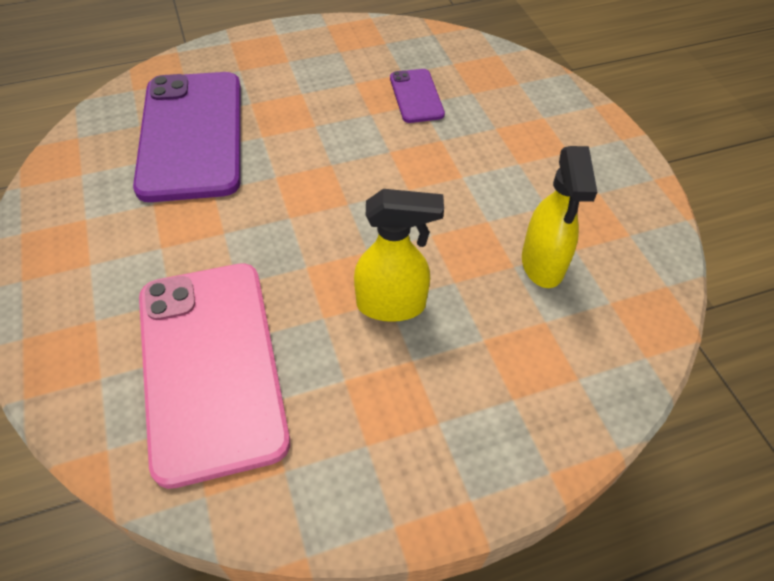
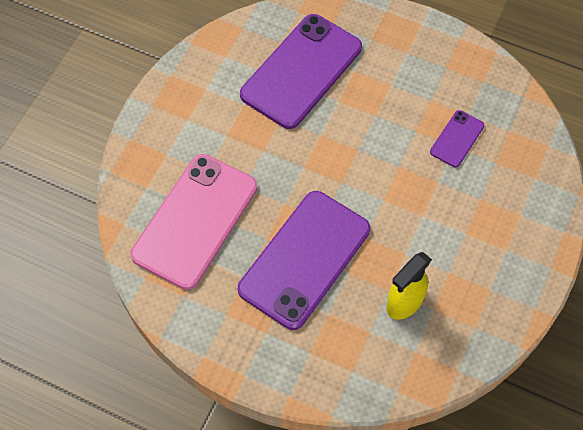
camera: 45 degrees right, 10 degrees up
yellow spray bottle [354,189,444,322] -> purple phone [238,191,370,330]

